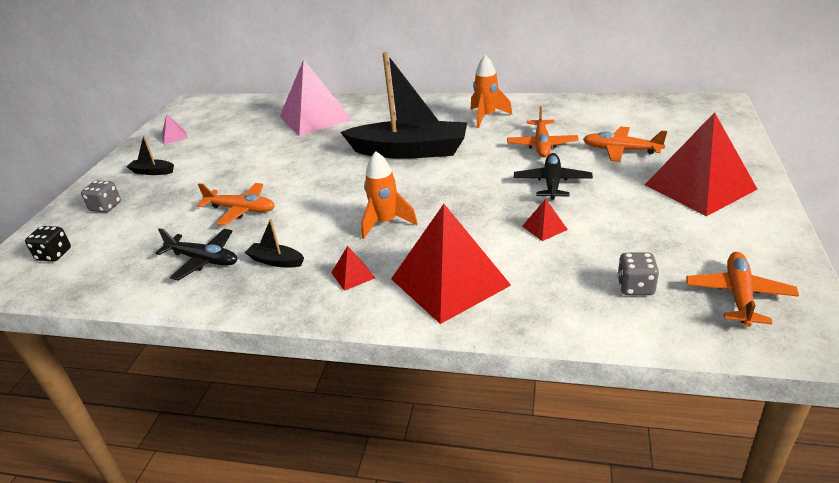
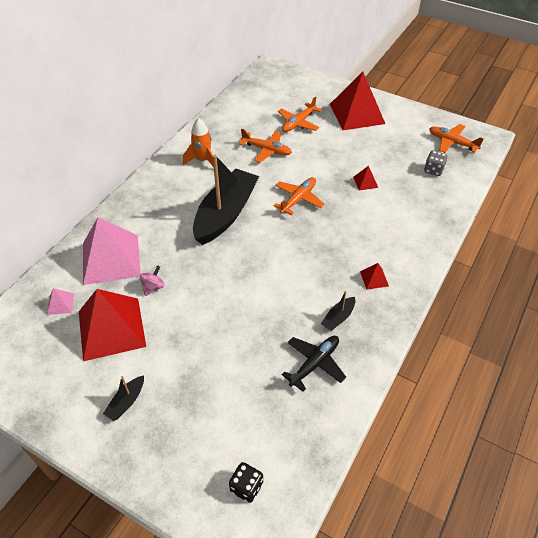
camera: 75 degrees left, 15 degrees up
grey dice [81,180,121,213] -> none
pink pyramid [161,114,187,144] -> pink pyramid moved to [47,288,74,315]
orange plane [197,183,275,226] -> orange plane moved to [273,177,324,215]
orange rocket [361,151,418,239] -> none
red pyramid [391,204,511,324] -> red pyramid moved to [79,289,146,361]
black plane [514,153,593,200] -> none
none -> pink spinning top [140,265,164,296]

